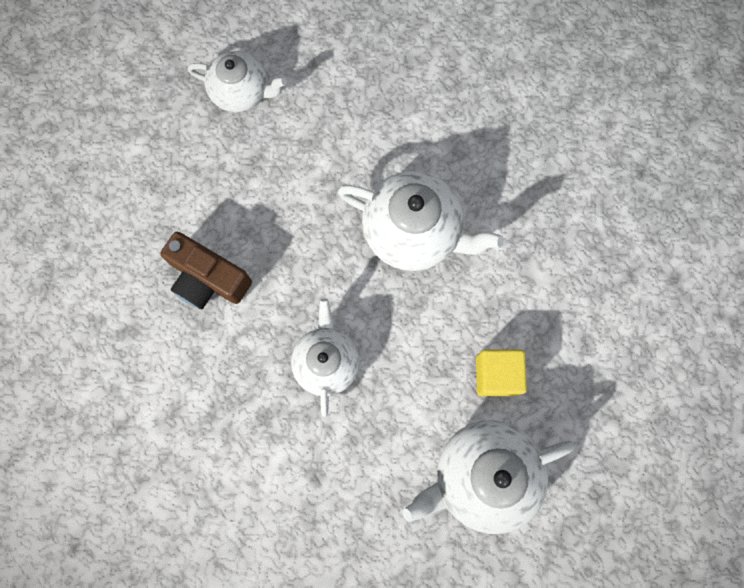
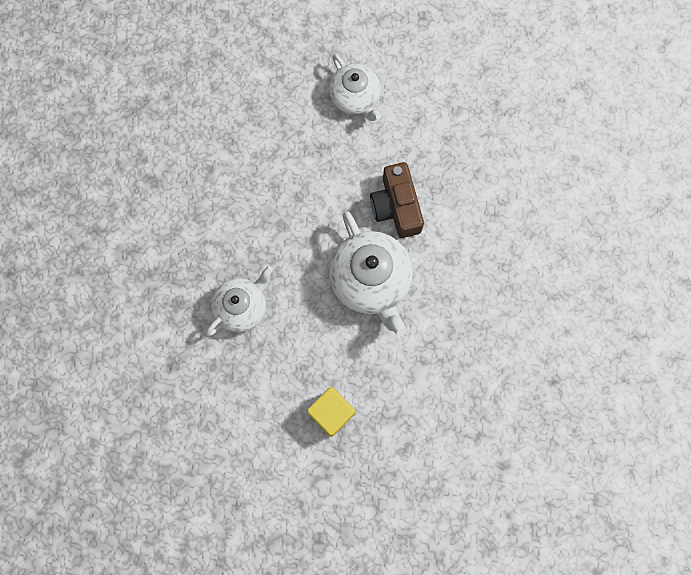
camera: 45 degrees right, 0 degrees up
brown camera [160,232,252,309] -> brown camera moved to [370,162,424,238]
white teapot [403,420,574,534] -> none

